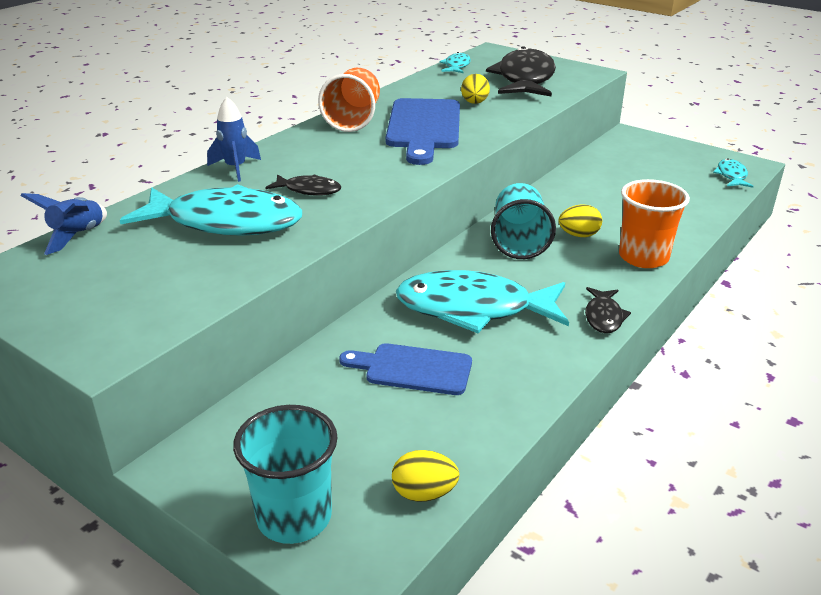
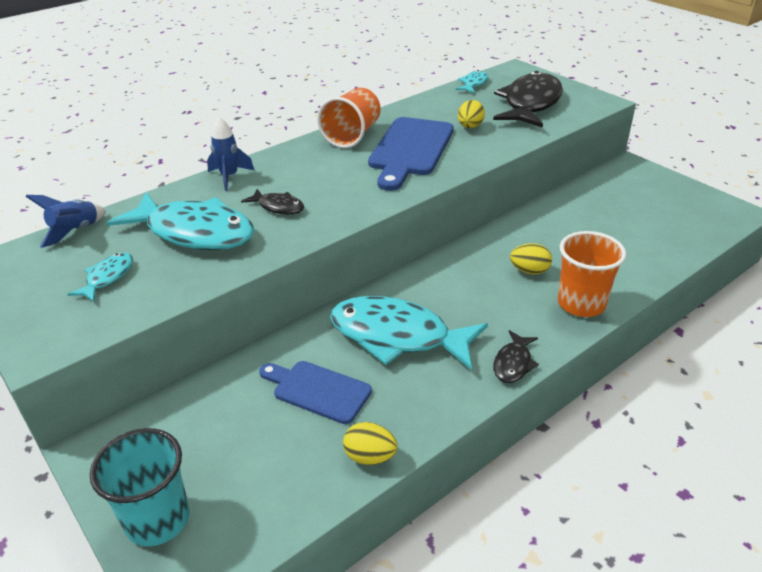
camera: 15 degrees right, 5 degrees up
yellow egg [392,450,460,502] -> yellow egg moved to [343,422,398,465]
turquoise cup [491,183,556,259] -> none
turquoise fish [713,158,753,188] -> turquoise fish moved to [67,253,133,302]

